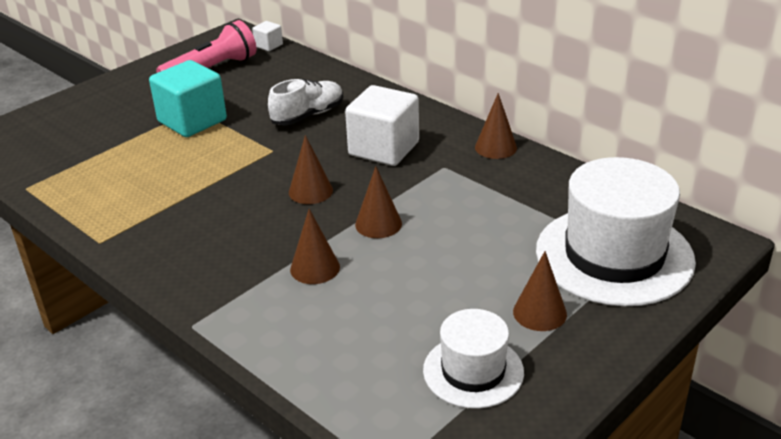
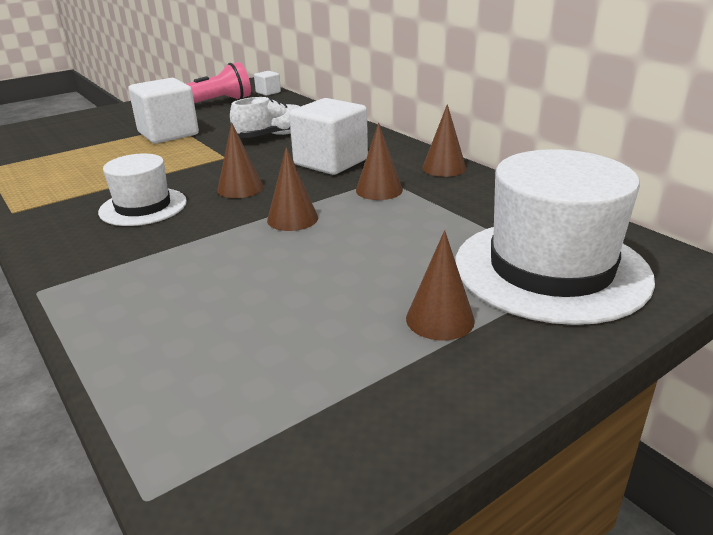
camera: 10 degrees right, 5 degrees down
turquoise cube [149,60,227,137] -> white cube [128,78,199,144]
brown cone [290,209,340,284] -> brown cone moved to [356,123,403,200]
white hat [423,309,524,409] -> white hat moved to [98,154,187,226]

